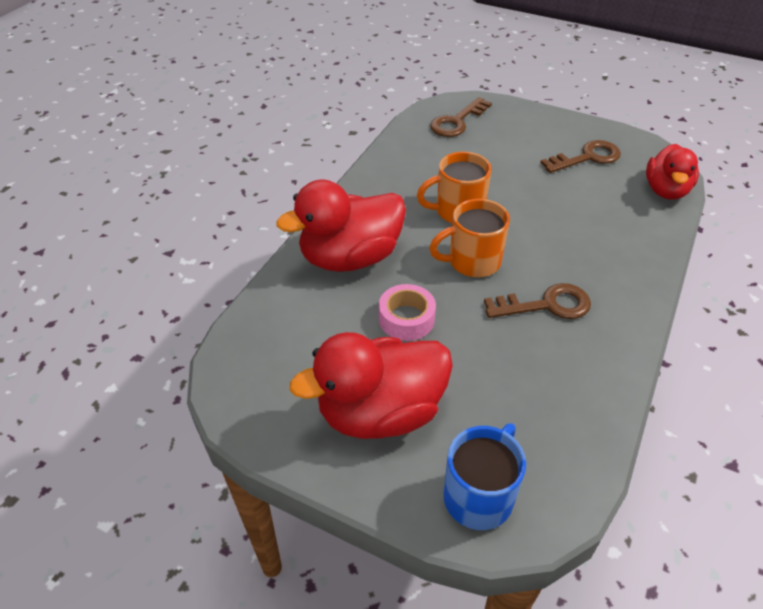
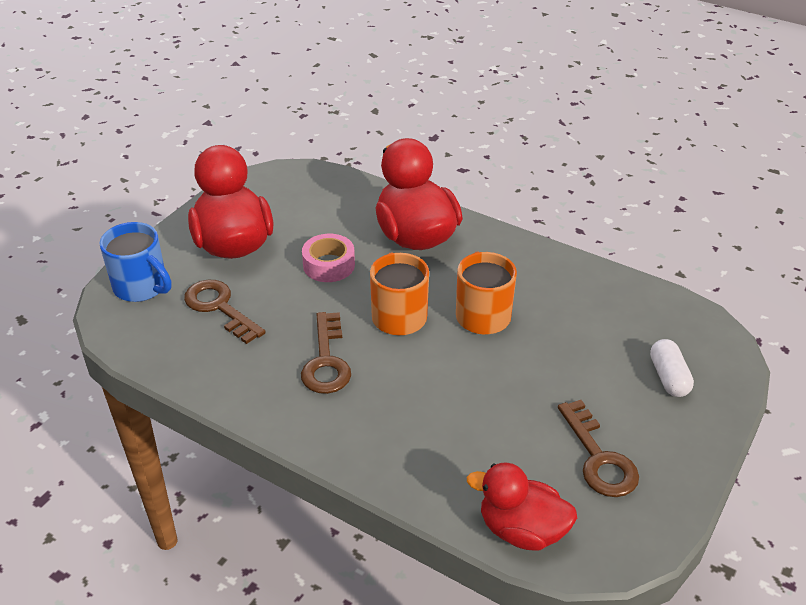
camera: 95 degrees right, 5 degrees down
brown key [430,97,492,137] -> brown key moved to [184,280,266,344]
none -> white capsule [650,339,694,397]

